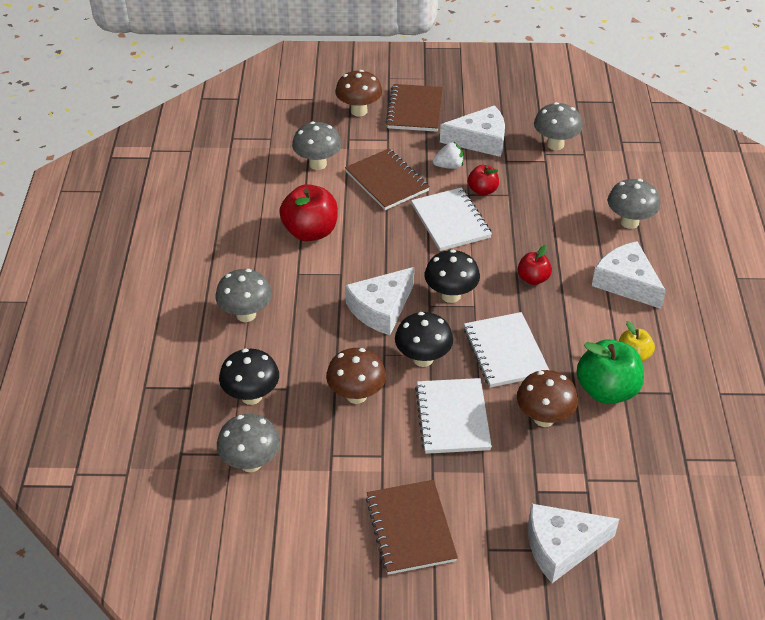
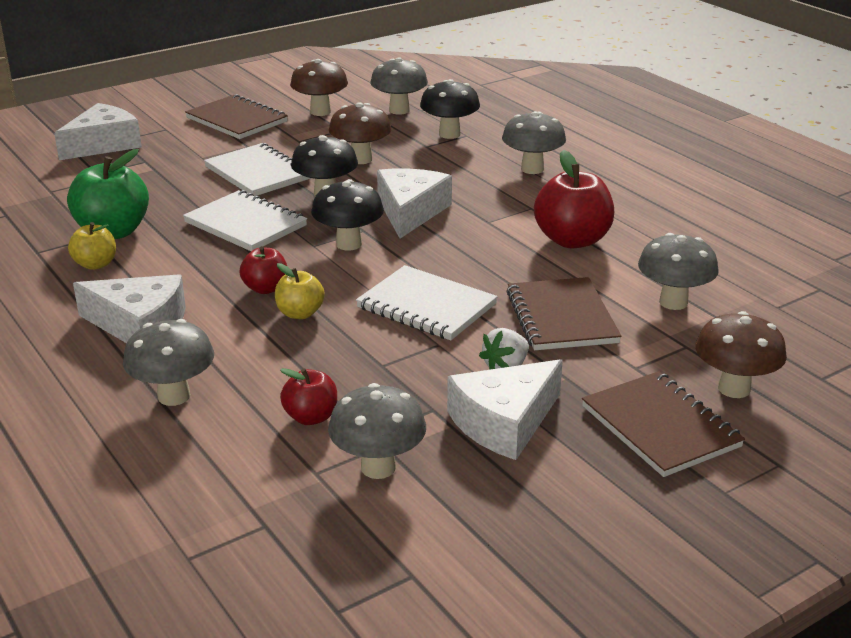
camera: 145 degrees right, 15 degrees down
brown notebook [345,149,430,210] -> brown notebook turned 60 degrees clockwise [506,277,622,350]
red apple [468,165,499,196] -> red apple moved to [280,368,337,425]
brown mushroom [517,370,578,427] -> brown mushroom moved to [290,59,348,116]
none -> yellow apple [275,263,325,319]

